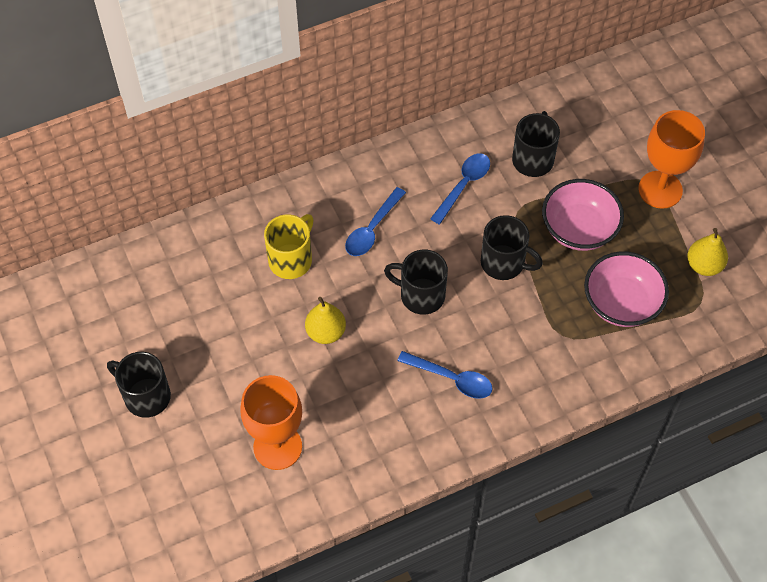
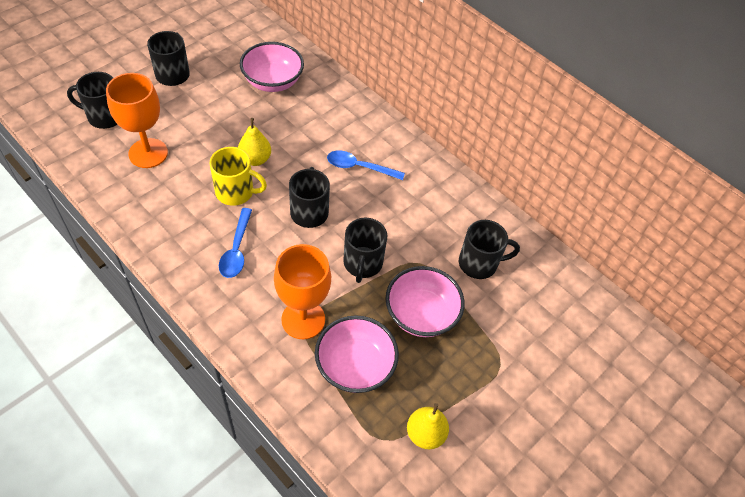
camera: 65 degrees right, 5 degrees down
yellow mug [264,214,314,279] -> yellow mug moved to [210,147,267,206]
blue spoon [430,154,490,224] -> none
orange goblet [638,110,705,209] -> orange goblet moved to [274,244,331,339]
none -> black mug [67,72,118,129]
none -> pink bowl [240,42,304,92]

